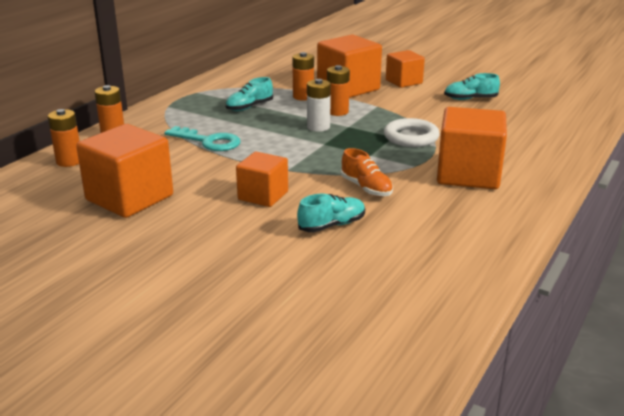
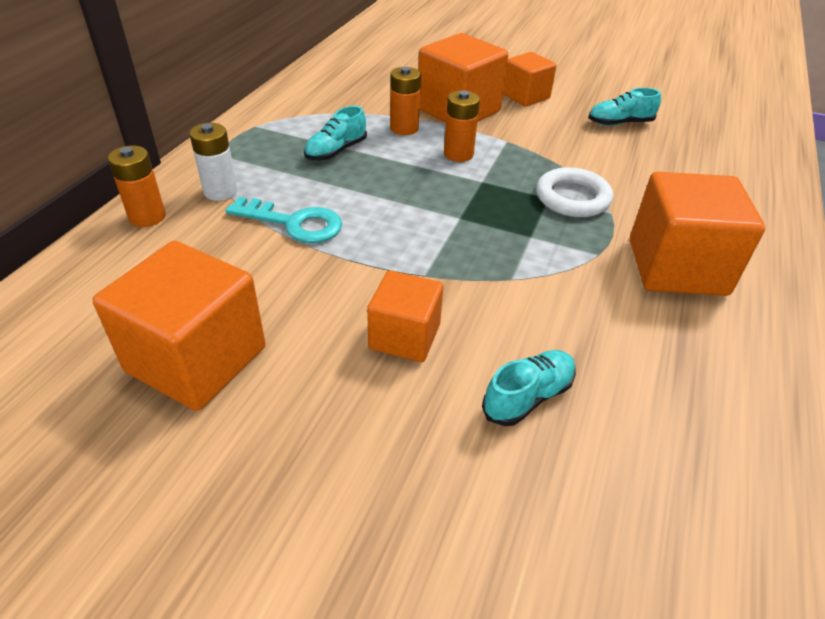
camera: 10 degrees left, 15 degrees up
orange battery [48,109,80,167] -> none
white battery [307,79,331,132] -> white battery moved to [189,123,237,201]
orange shoe [341,148,393,197] -> none

